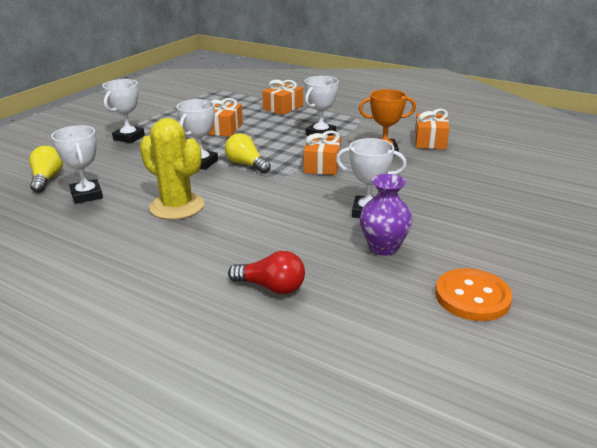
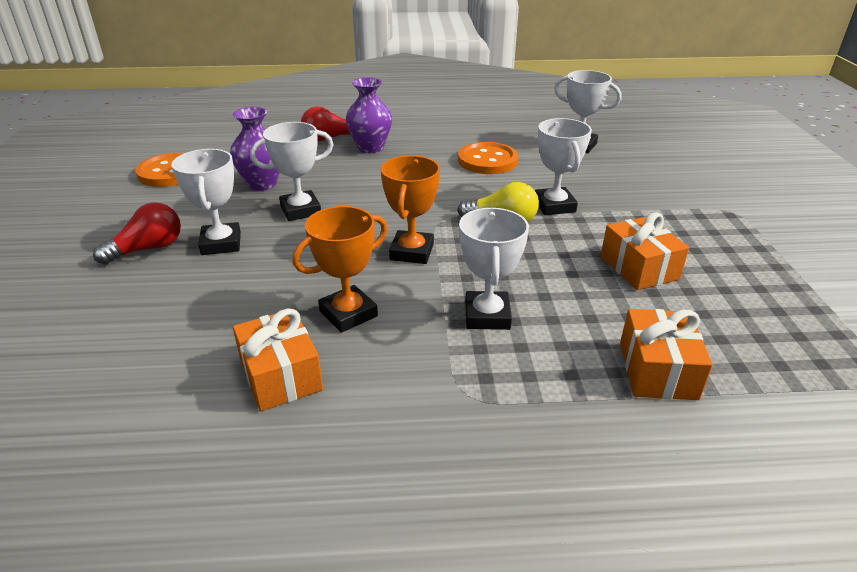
camera: 145 degrees right, 5 degrees up
yellow light bulb [29,146,63,193] -> none
white trophy [103,79,145,143] -> white trophy moved to [172,149,241,255]
yellow cactus [140,118,204,220] -> orange button [458,142,518,174]
orange gift [304,130,341,175] -> orange trophy [380,156,440,264]
none -> red light bulb [93,202,181,265]
none -> purple vase [346,77,392,153]

